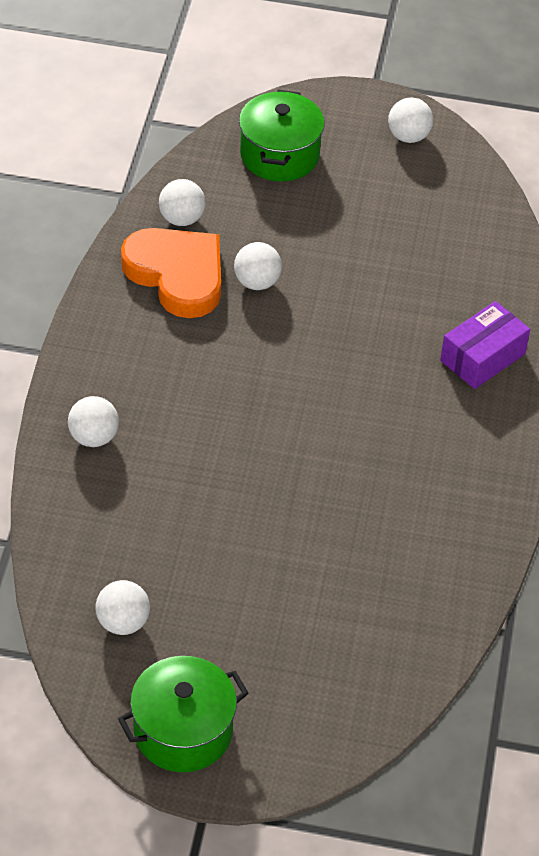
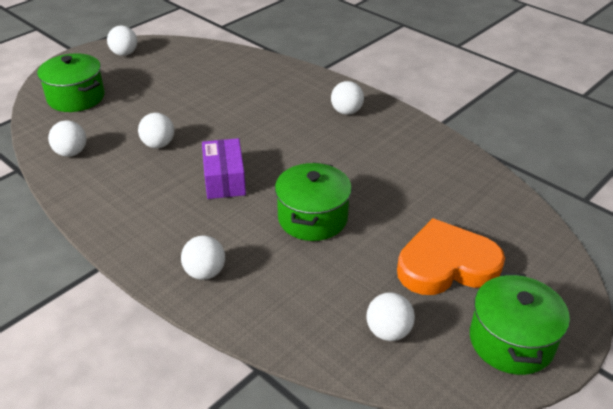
camera: 55 degrees left, 10 degrees down
orange heart [121,228,221,318] -> orange heart moved to [397,218,505,295]
purple box [440,301,530,389] -> purple box moved to [202,138,246,199]
none -> green pot [275,162,352,241]
none -> white ball [331,81,364,115]

